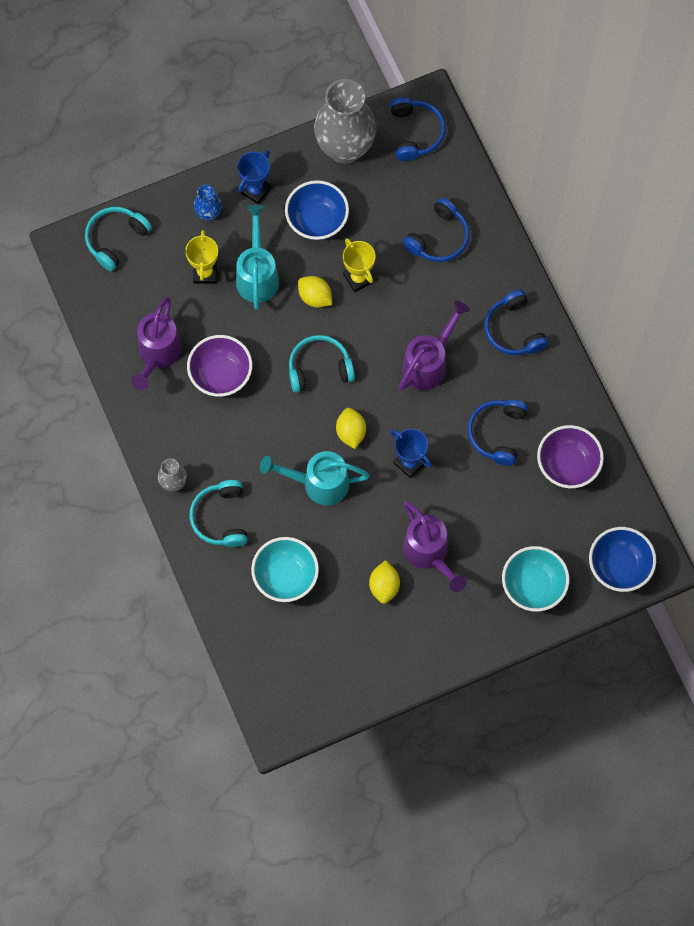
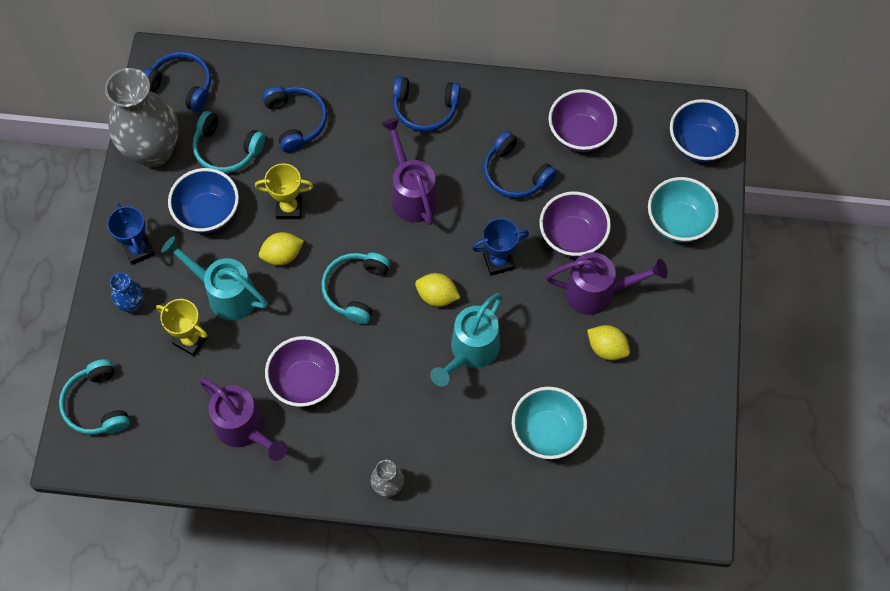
camera: 60 degrees left, 5 degrees down
turquoise headphones [189,480,248,547] -> turquoise headphones moved to [193,111,265,173]
none -> purple bowl [540,192,611,257]

